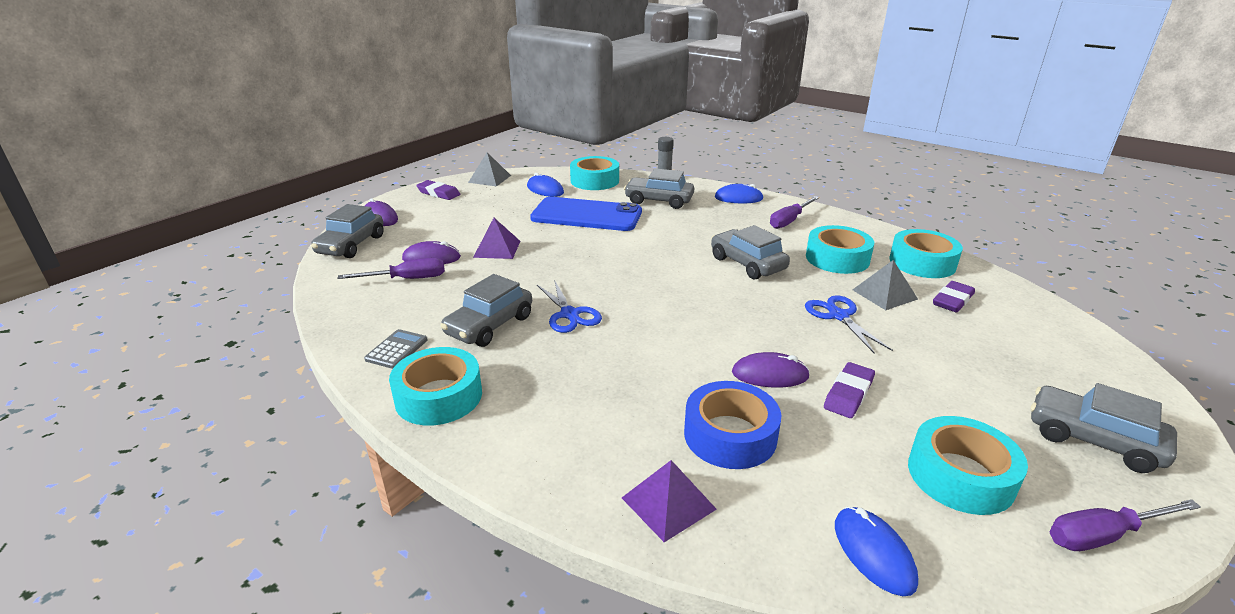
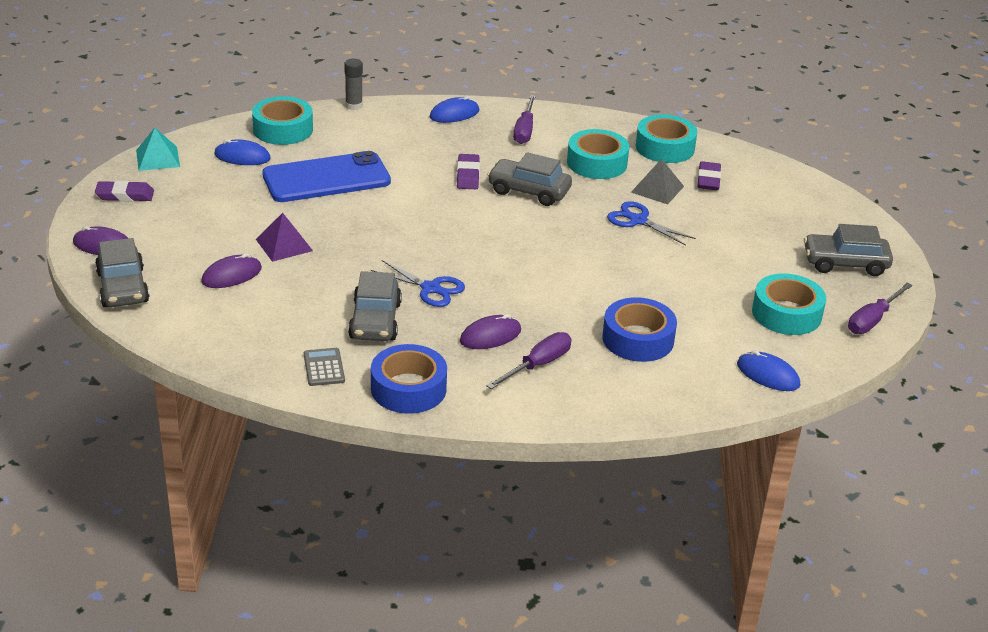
camera: 35 degrees left, 5 degrees up
purple screwdriver [337,258,445,279] -> purple screwdriver moved to [486,332,572,389]
turquoise tape [389,347,482,426] -> blue tape [371,344,447,414]
grey pyramid [468,152,511,186] -> turquoise pyramid [136,128,180,171]
purple pyramid [622,460,717,542] -> none
grey car [624,169,694,209] -> none
purple mouse [732,352,810,388] -> purple mouse moved to [460,314,521,349]
purple eraser [824,362,875,418] -> purple eraser moved to [457,154,480,189]

